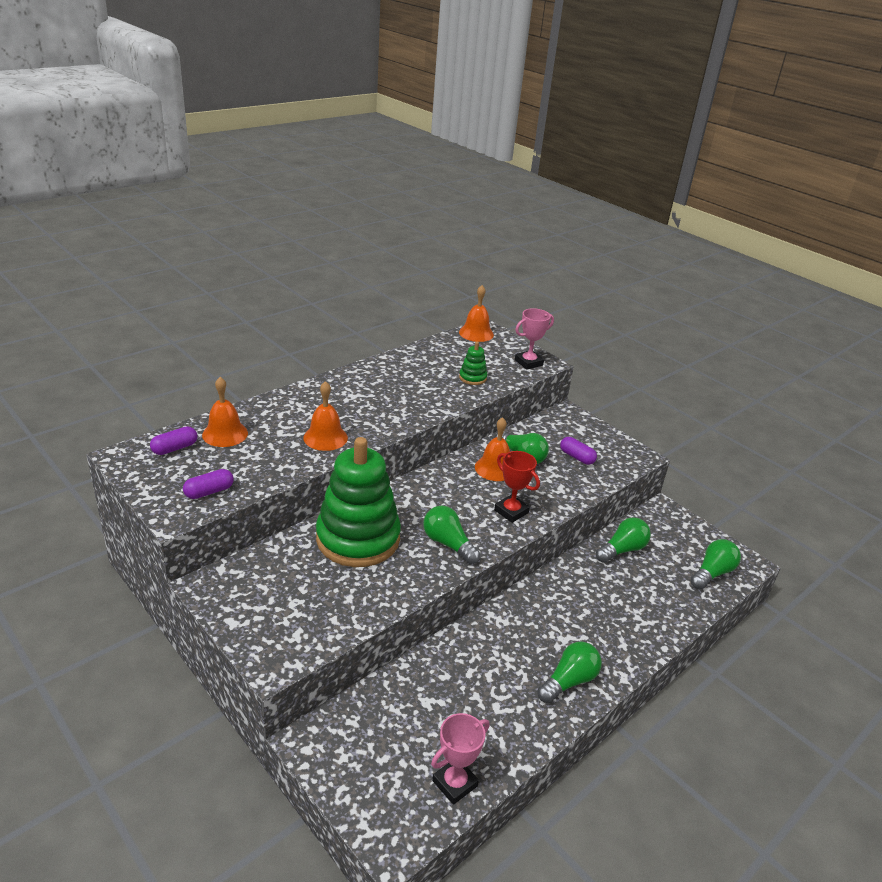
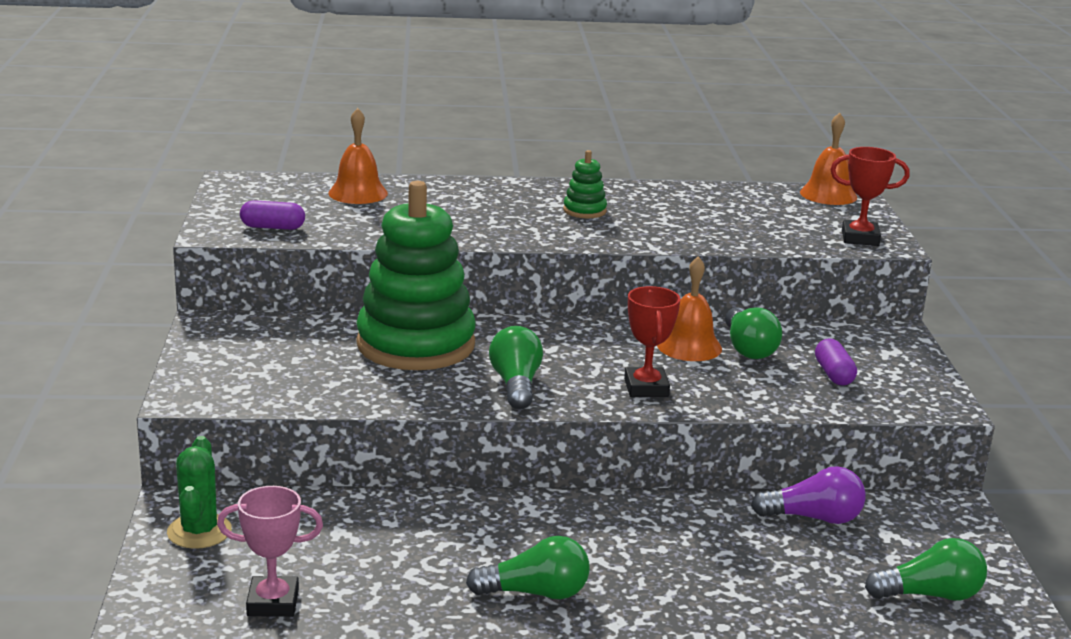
camera: 40 degrees right, 10 degrees down
purple capsule [150,427,197,455] -> none
orange bell [303,381,348,451] -> none
green stacking toy [459,342,487,385] -> green stacking toy moved to [563,150,607,218]
pink trophy [515,308,554,370] -> red trophy [830,147,910,246]
green light bulb [596,517,651,563] -> purple light bulb [751,466,866,524]
none -> green cactus [167,436,232,549]

